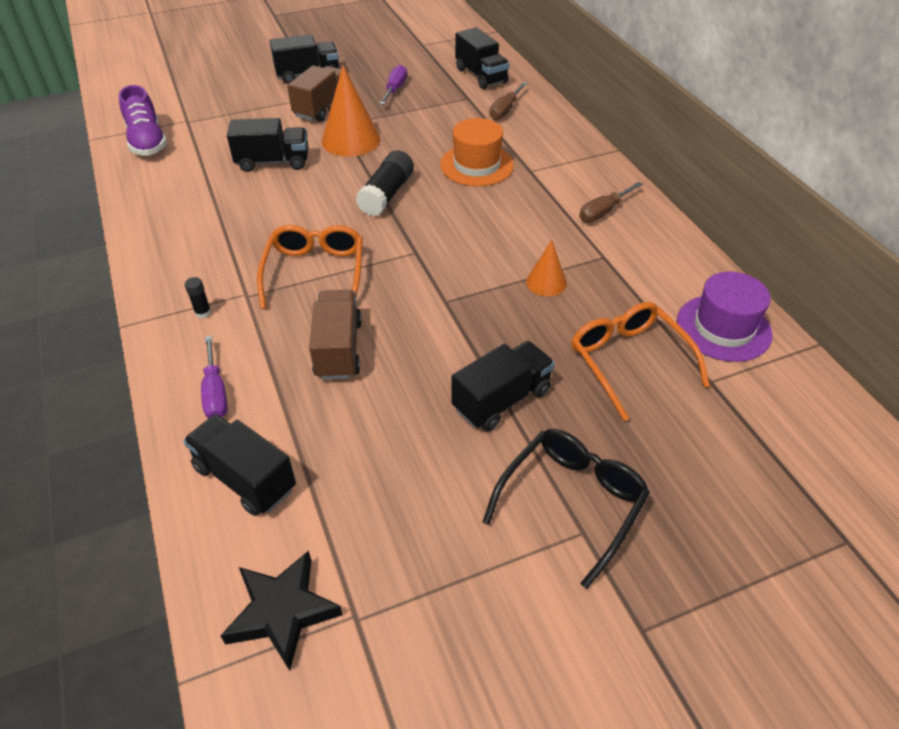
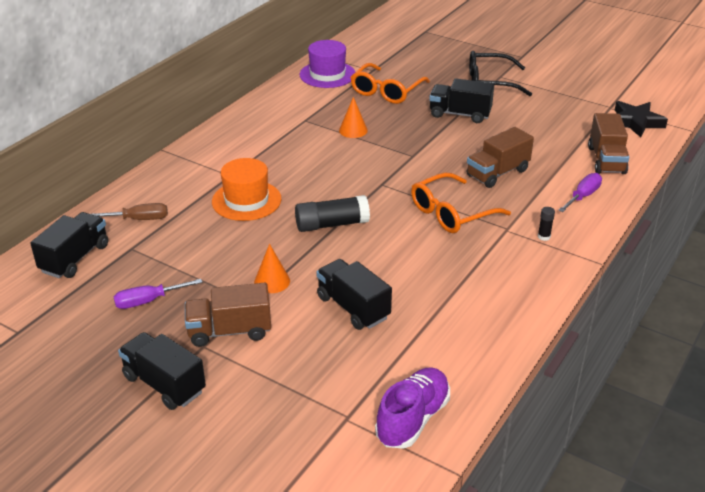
camera: 125 degrees left, 10 degrees down
black truck [183,414,296,516] -> brown truck [588,113,629,174]
orange cone [322,65,380,157] -> orange cone [254,244,290,293], size x0.56
brown screwdriver [579,182,643,222] -> none

